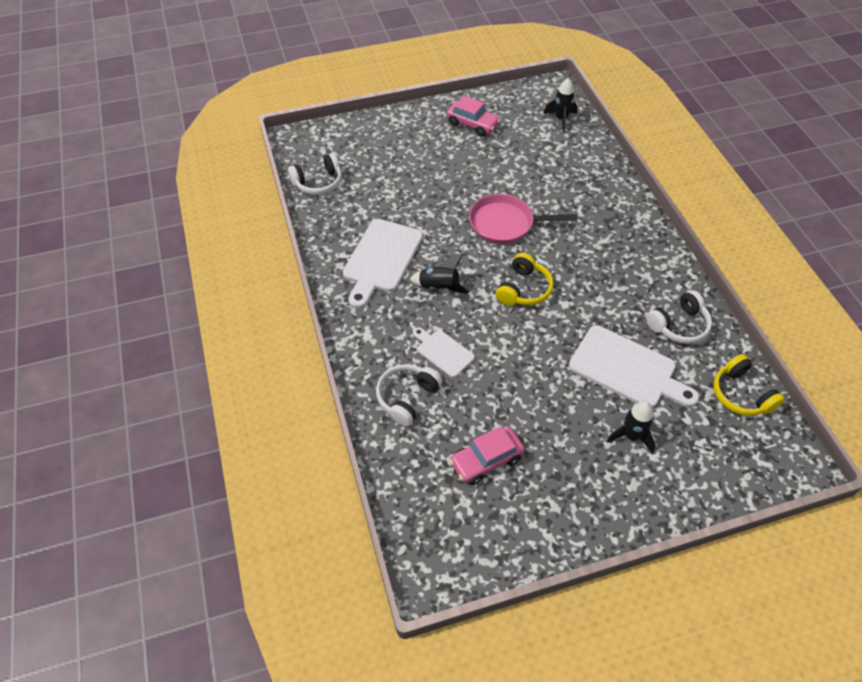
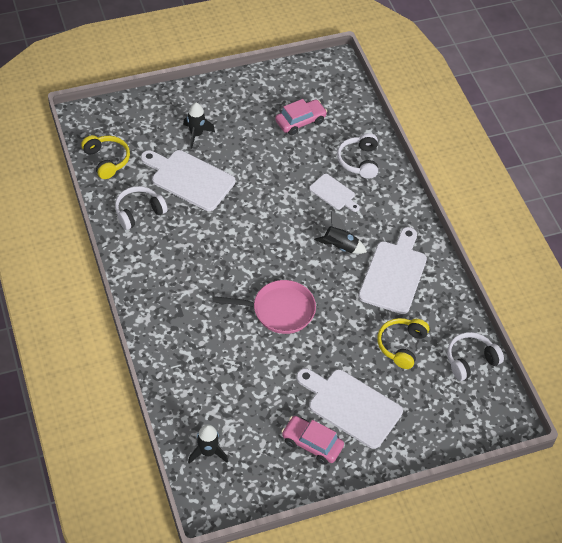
camera: 175 degrees right, 0 degrees up
white headphones [376,364,442,427] -> white headphones turned 150 degrees clockwise [337,133,378,178]
yellow headphones [496,253,554,306] -> yellow headphones moved to [377,318,429,369]
none -> white cutting board [296,368,403,449]

